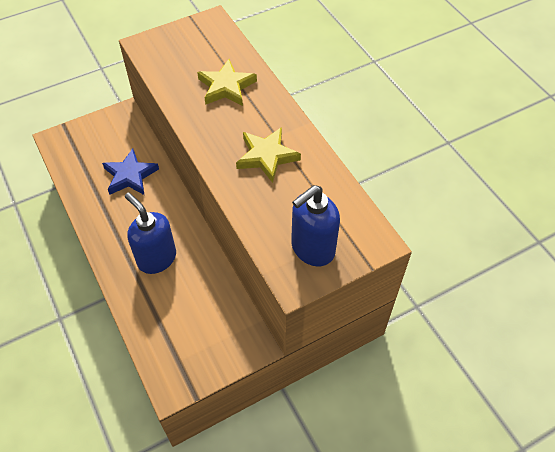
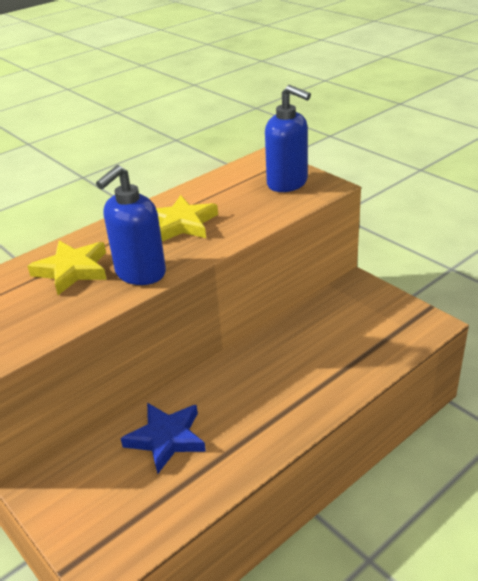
camera: 100 degrees left, 20 degrees down
blue soap dispenser [125,192,176,274] -> blue soap dispenser moved to [96,165,166,285]

